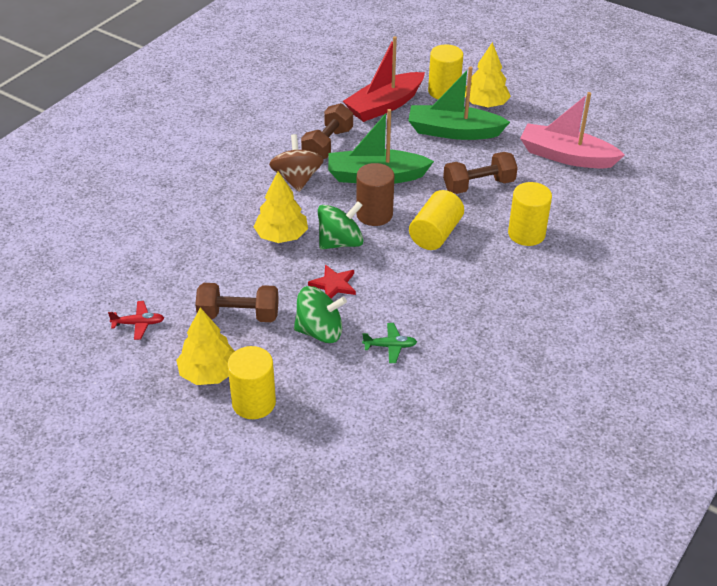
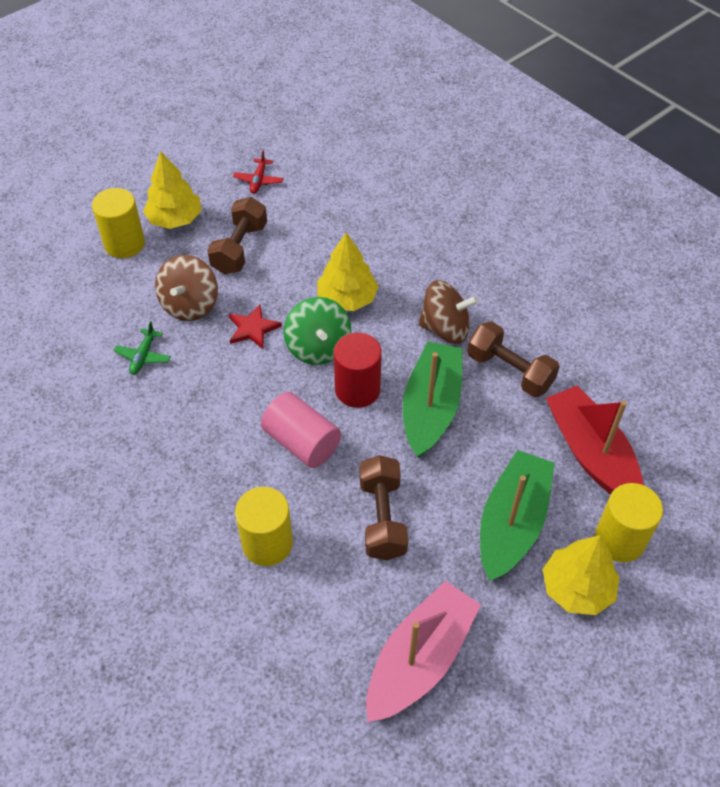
camera: 105 degrees right, 10 degrees up
green spinning top [294,286,347,343] -> brown spinning top [155,255,218,321]
brown cylinder [356,163,394,226] -> red cylinder [334,333,382,408]
yellow cylinder [409,190,464,250] -> pink cylinder [261,392,341,468]

